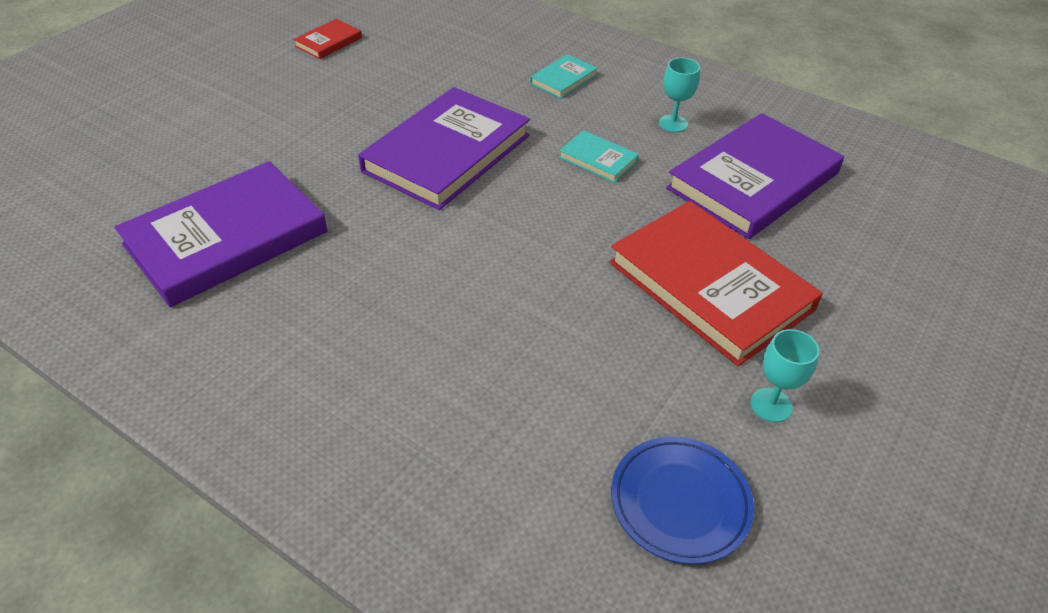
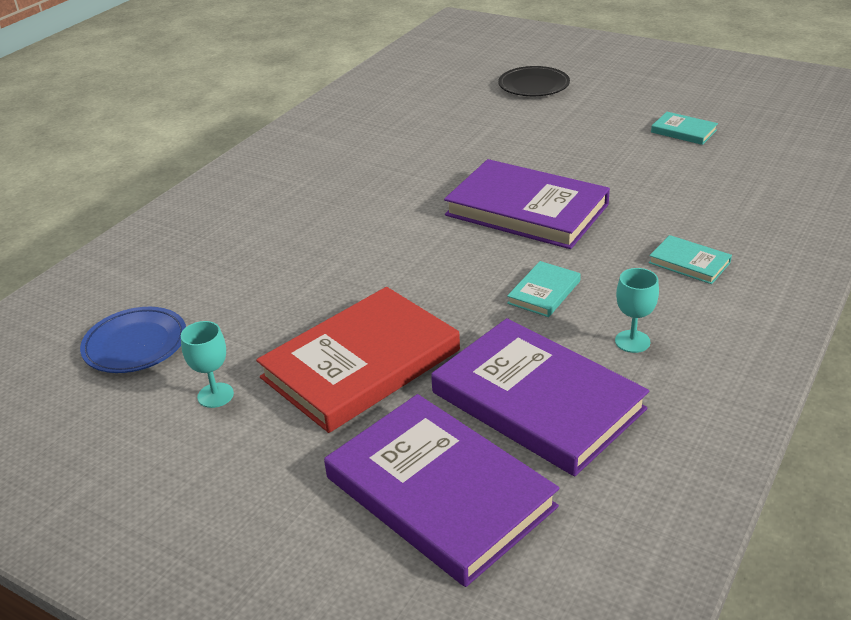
camera: 90 degrees right, 10 degrees down
purple book [114,161,327,307] -> purple book moved to [324,394,559,587]
red book [293,19,362,59] -> turquoise book [651,112,718,145]
none -> black plate [498,66,570,96]

